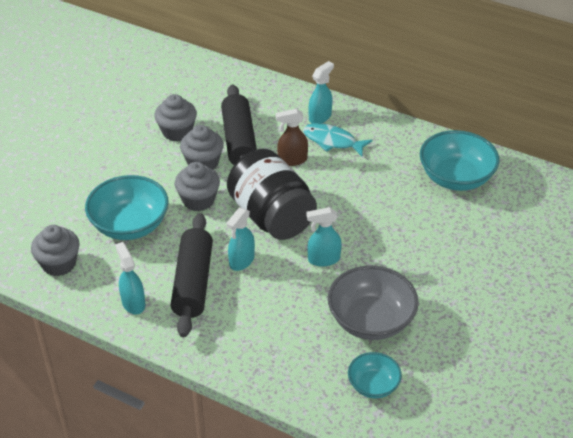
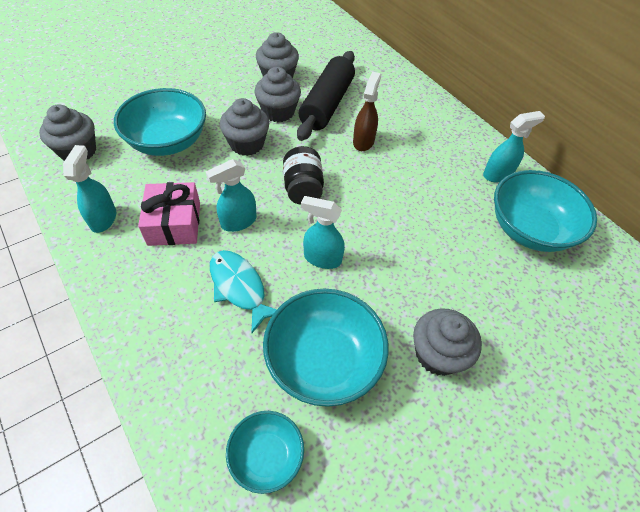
camera: 25 degrees right, 10 degrees up
black rolling pin [170,213,213,337] -> pink gift [138,182,200,246]
black jar [227,149,317,240] -> black jar [283,146,324,205], size x0.54
brown spray bottle [275,109,308,166] -> brown spray bottle turned 90 degrees clockwise [353,72,381,151]
turquoise fish [303,123,372,156] -> turquoise fish moved to [210,250,277,333]
turquoise spray bottle [308,61,334,123] -> turquoise spray bottle moved to [483,111,545,182]
grey bowl [328,265,419,340] -> turquoise bowl [263,288,389,407]
none -> grey cupcake [413,308,482,376]

